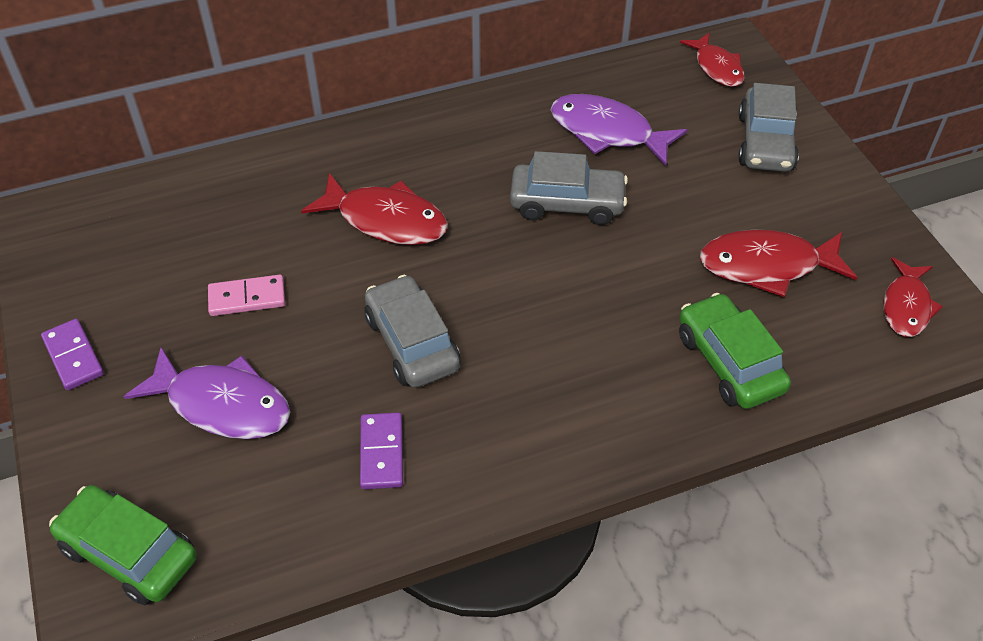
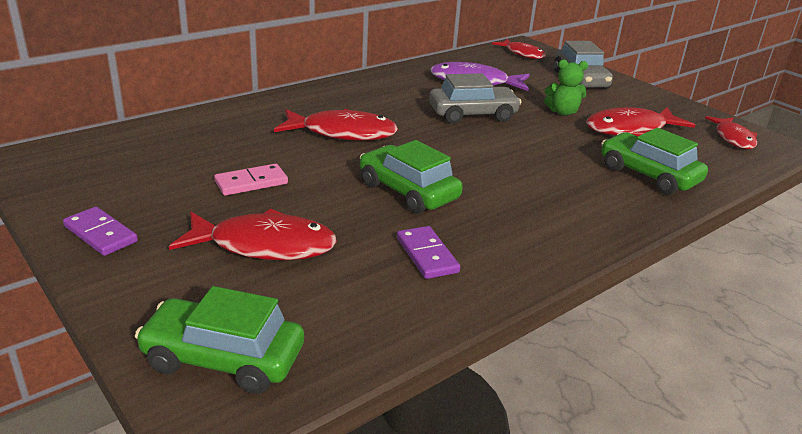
camera: 20 degrees left, 20 degrees down
purple fish [124,347,290,439] -> red fish [169,209,337,260]
grey car [365,275,460,388] -> green car [360,140,463,214]
none -> green teddy bear [544,60,588,115]

